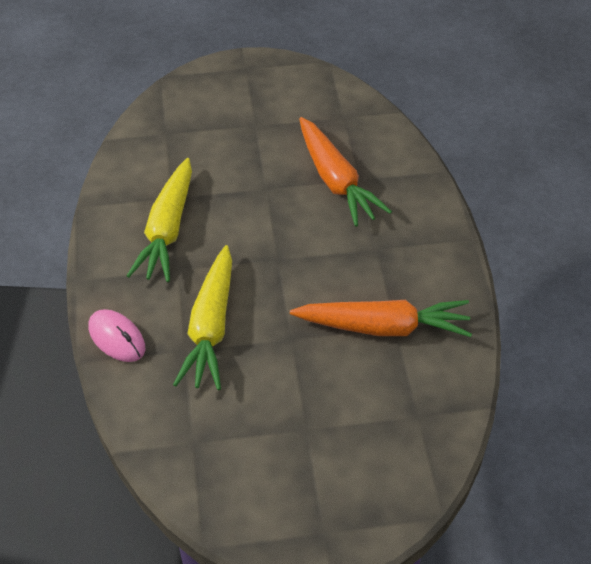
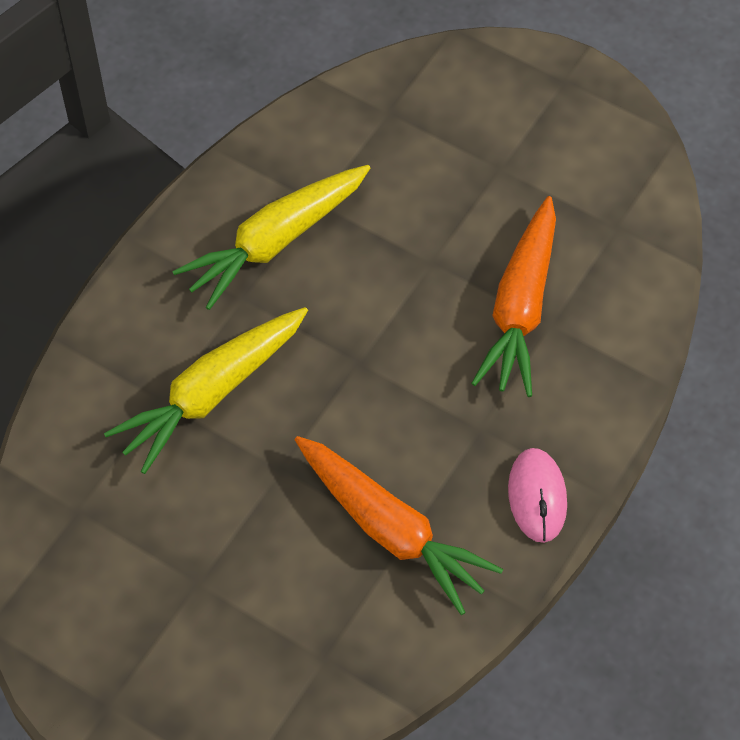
camera: 40 degrees right, 10 degrees up
pink mouse [89,309,146,362] -> pink mouse moved to [508,448,567,543]

